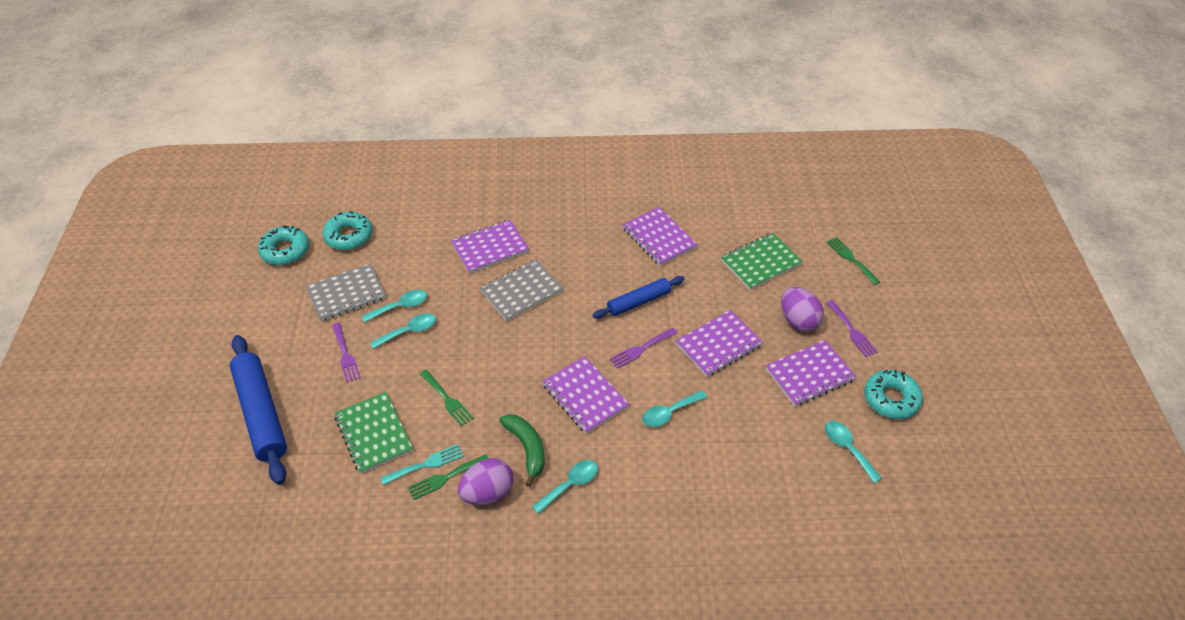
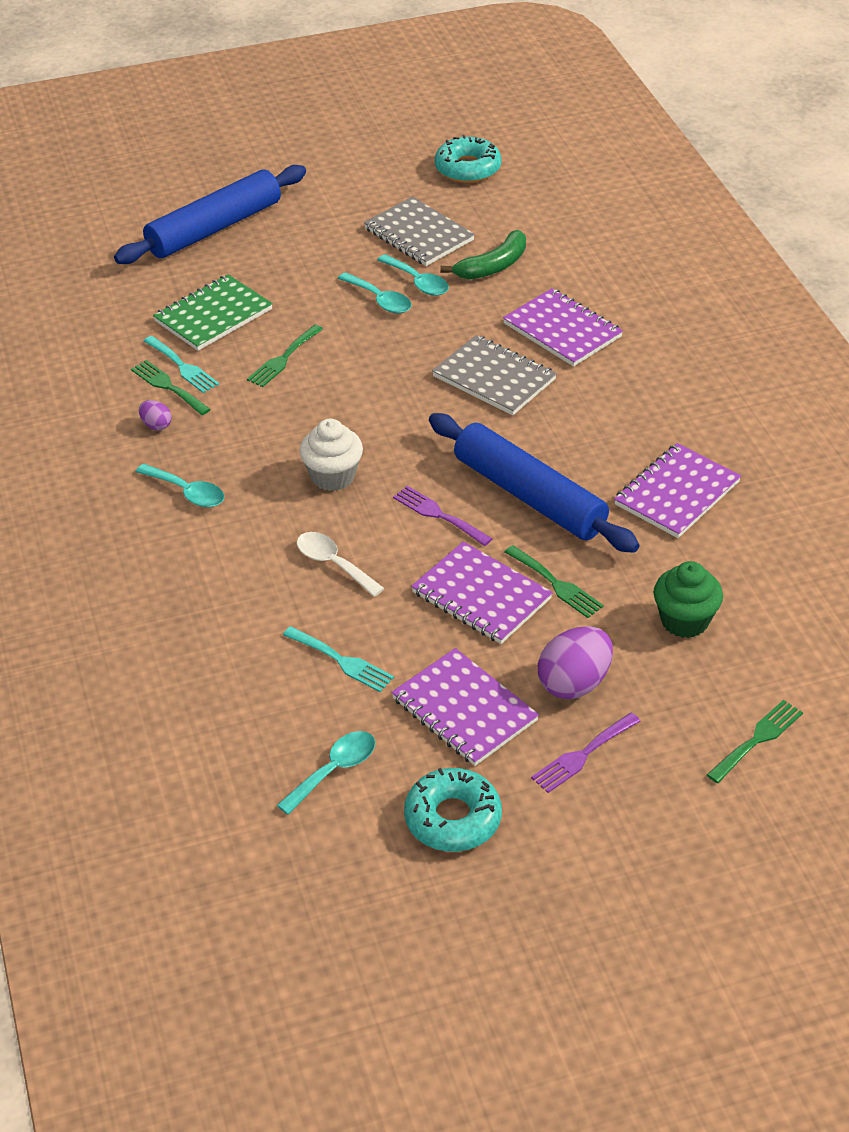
camera: 75 degrees right, 5 degrees down
turquoise donut [323,211,373,250] -> none
purple fork [332,323,361,383] -> none
purple egg [458,458,513,505] -> purple egg [139,400,171,430], size x0.50
green banana [499,414,545,487] -> green banana moved to [440,230,526,279]
purple notebook [542,356,629,434] -> white cupcake [299,419,363,491]
blue rolling pin [593,276,684,319] -> blue rolling pin [429,413,639,553], size x1.66
turquoise spoon [642,390,708,427] -> white spoon [297,532,384,597]
green notebook [721,233,803,290] -> green cupcake [654,561,723,638]
none -> turquoise fork [283,626,394,692]
none -> green fork [505,545,604,618]

